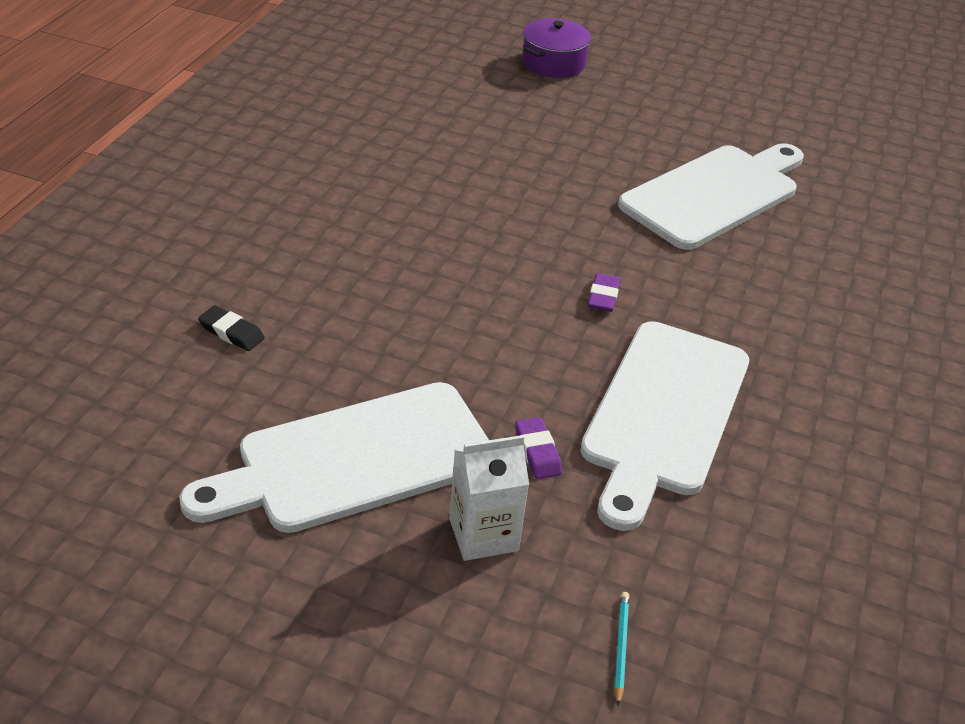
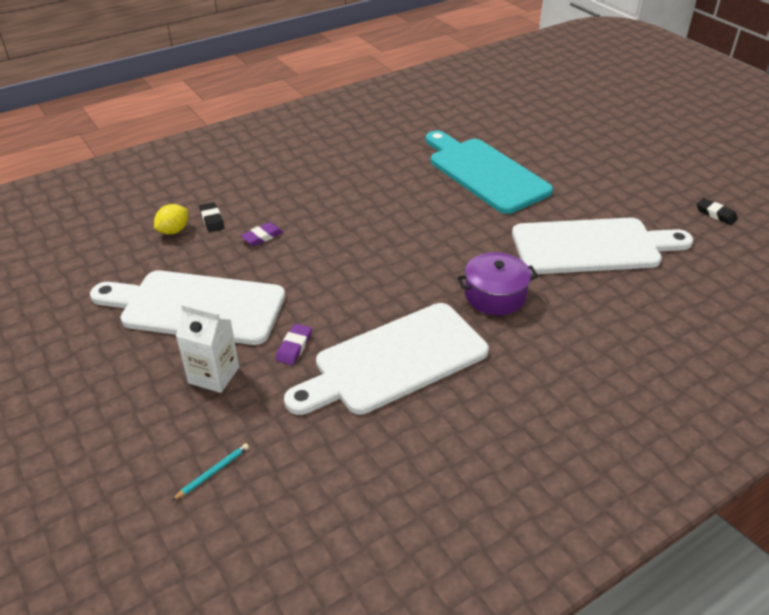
camera: 40 degrees right, 0 degrees up
purple pot [522,18,591,78] -> purple pot moved to [457,252,538,315]
purple eraser [588,273,620,312] -> purple eraser moved to [241,222,283,246]
none -> yellow lemon [154,204,188,234]
none -> turquoise cutting board [426,131,553,214]
none -> black eraser [696,198,738,225]

